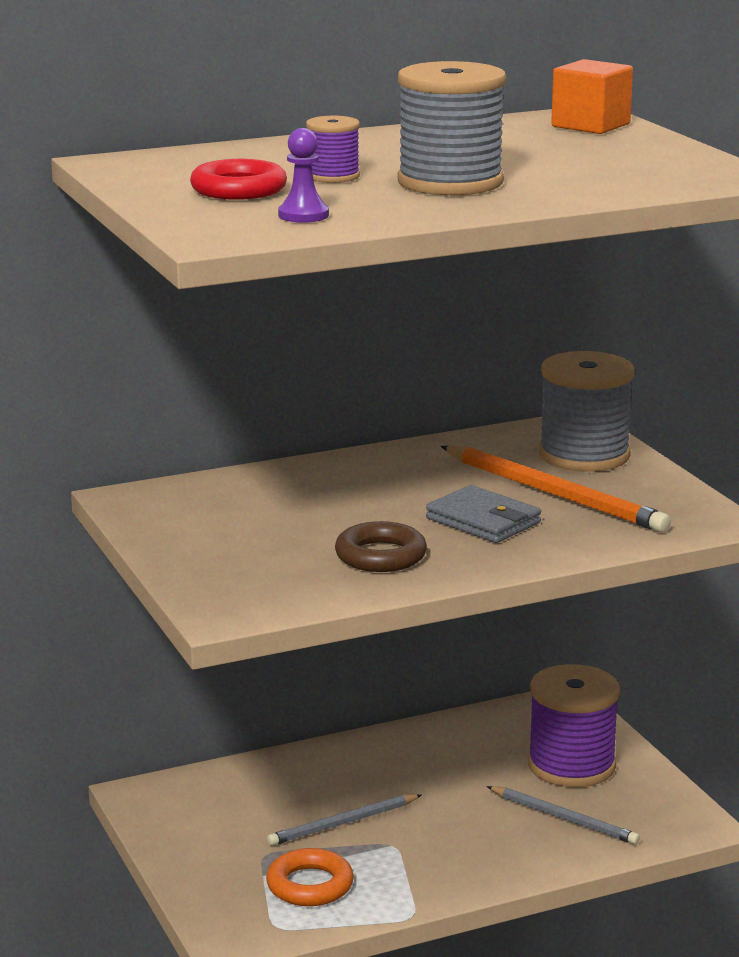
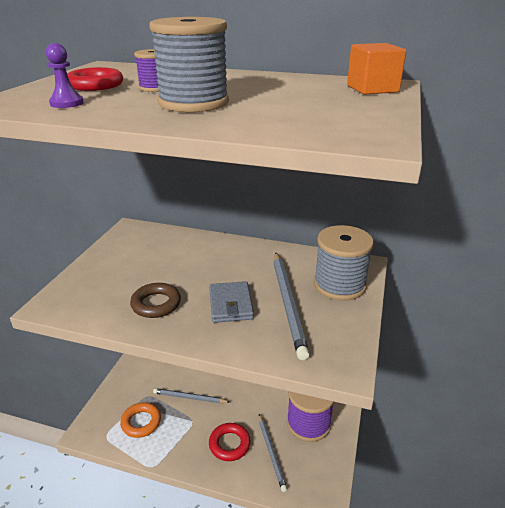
camera: 40 degrees right, 10 degrees up
orange pencil [441,445,671,532] -> grey pencil [273,252,310,360]
none -> red ring [209,423,251,461]

